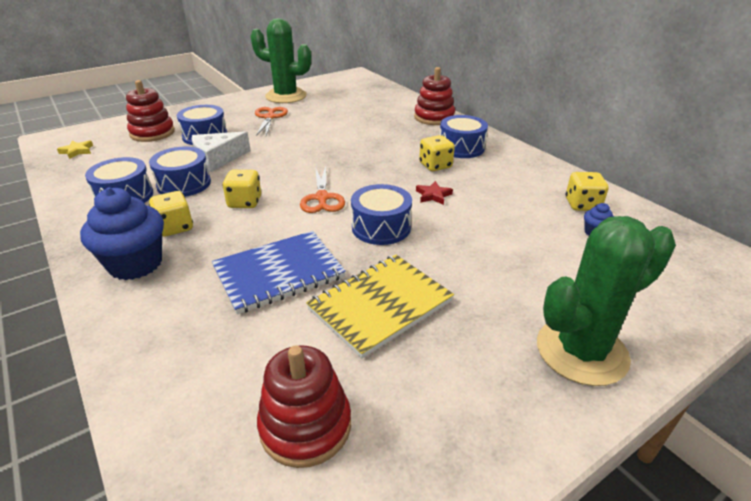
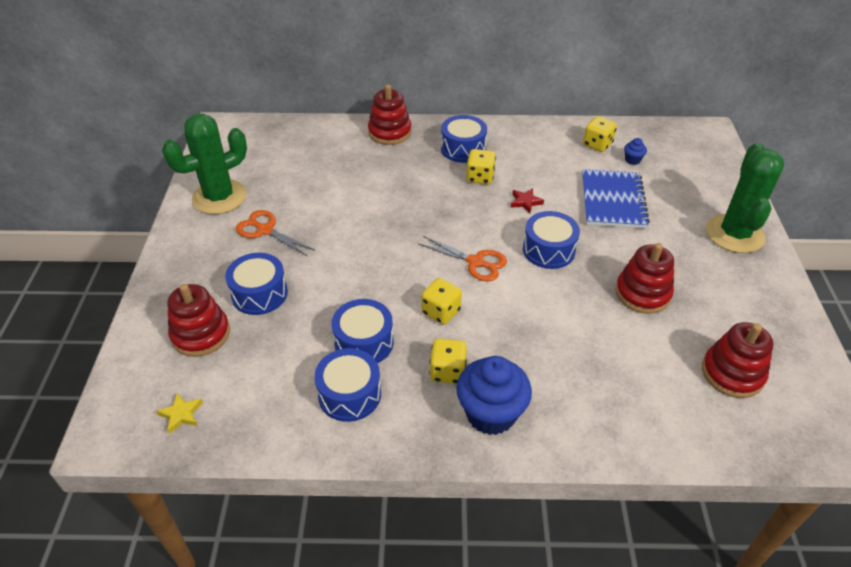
camera: 55 degrees left, 10 degrees up
white cheese [192,131,251,172] -> none
blue notebook [212,231,346,314] -> blue notebook moved to [582,169,650,229]
yellow notebook [306,255,454,358] -> red stacking toy [615,243,674,314]

